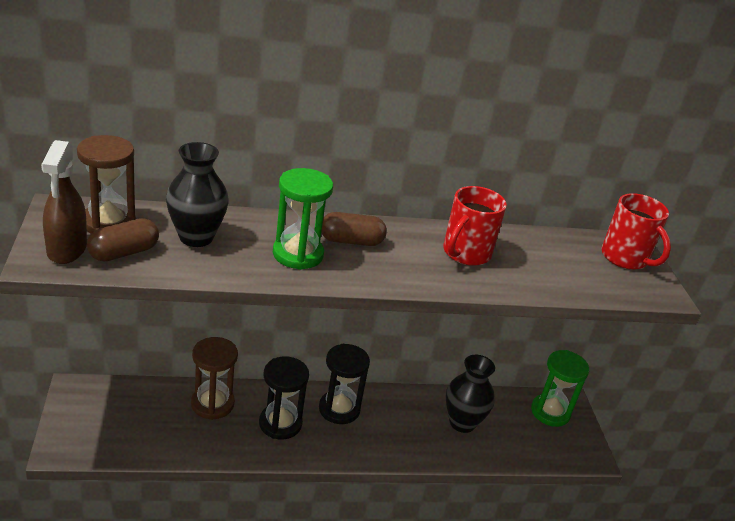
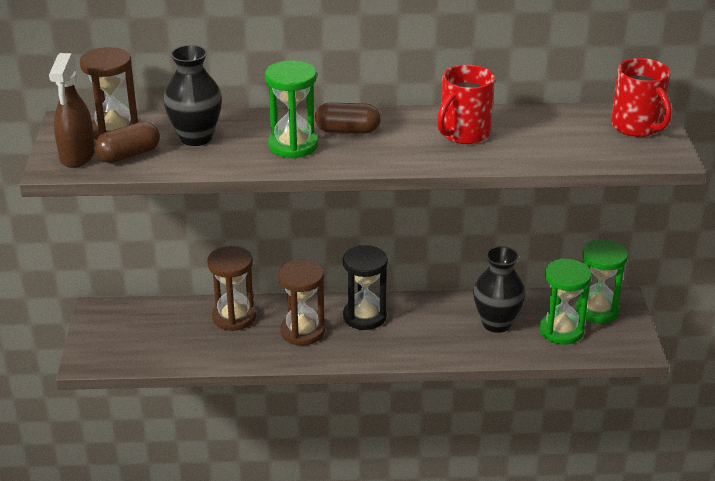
camera: 10 degrees right, 0 degrees up
black hourglass [259,356,309,439] -> brown hourglass [278,260,325,345]
none -> green hourglass [539,258,592,345]

